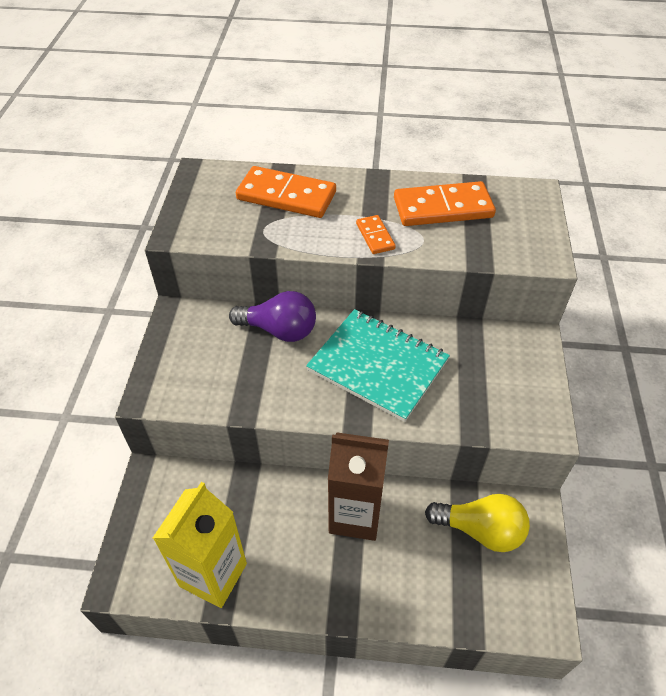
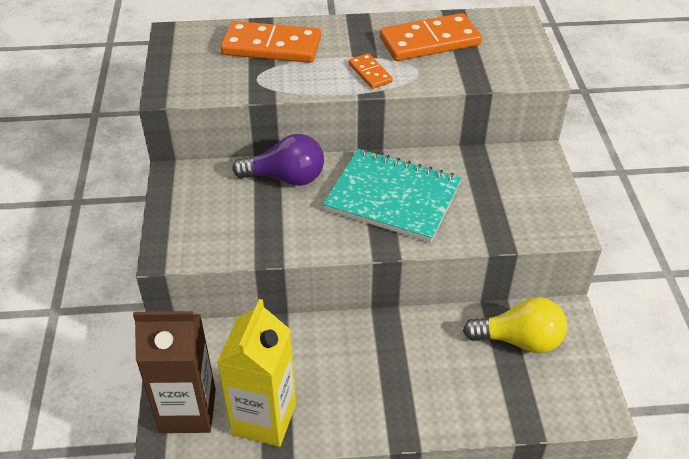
camera: 10 degrees left, 5 degrees down
brown carton [328,432,389,541] -> brown carton moved to [133,311,216,433]

